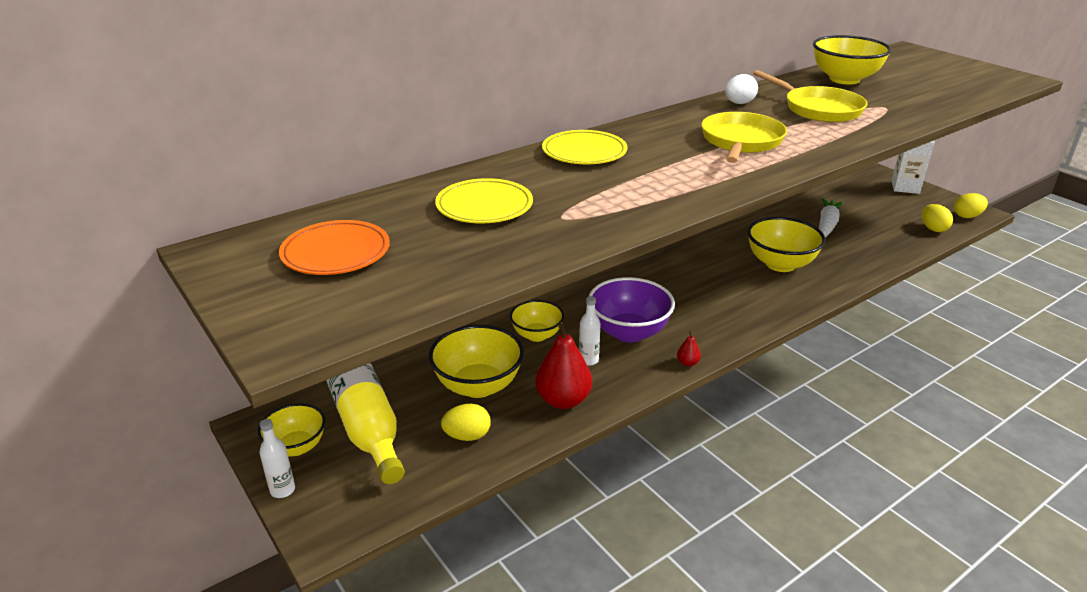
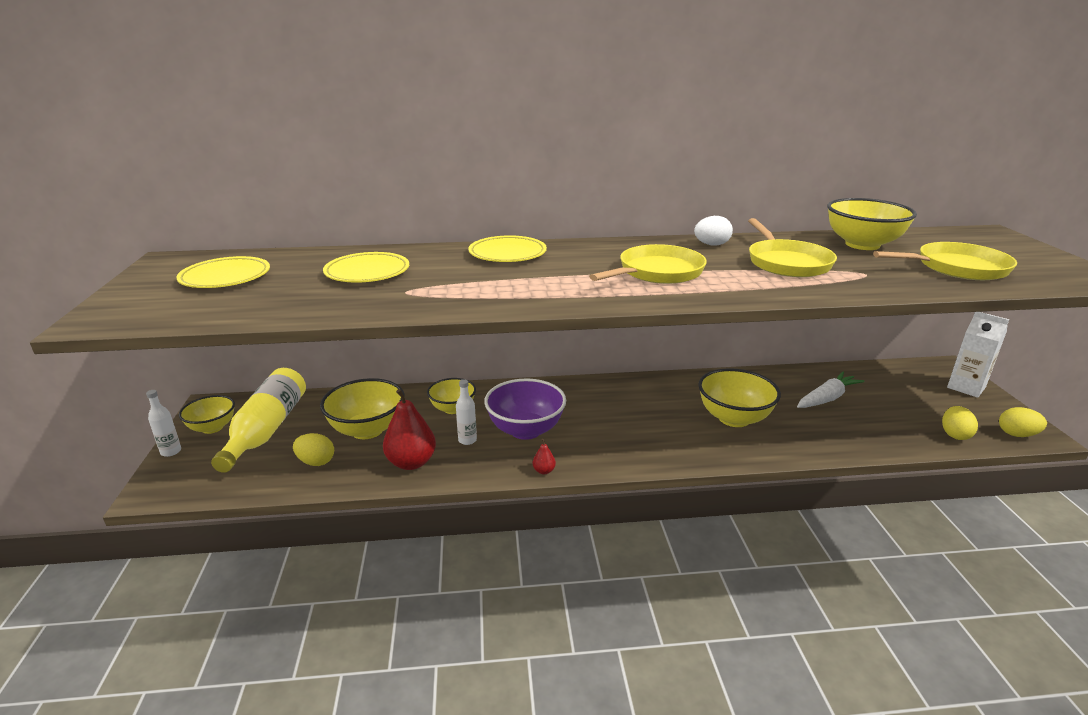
camera: 30 degrees right, 5 degrees down
orange plate [279,220,390,275] -> yellow plate [176,256,270,288]
none -> yellow pan [873,242,1017,280]

